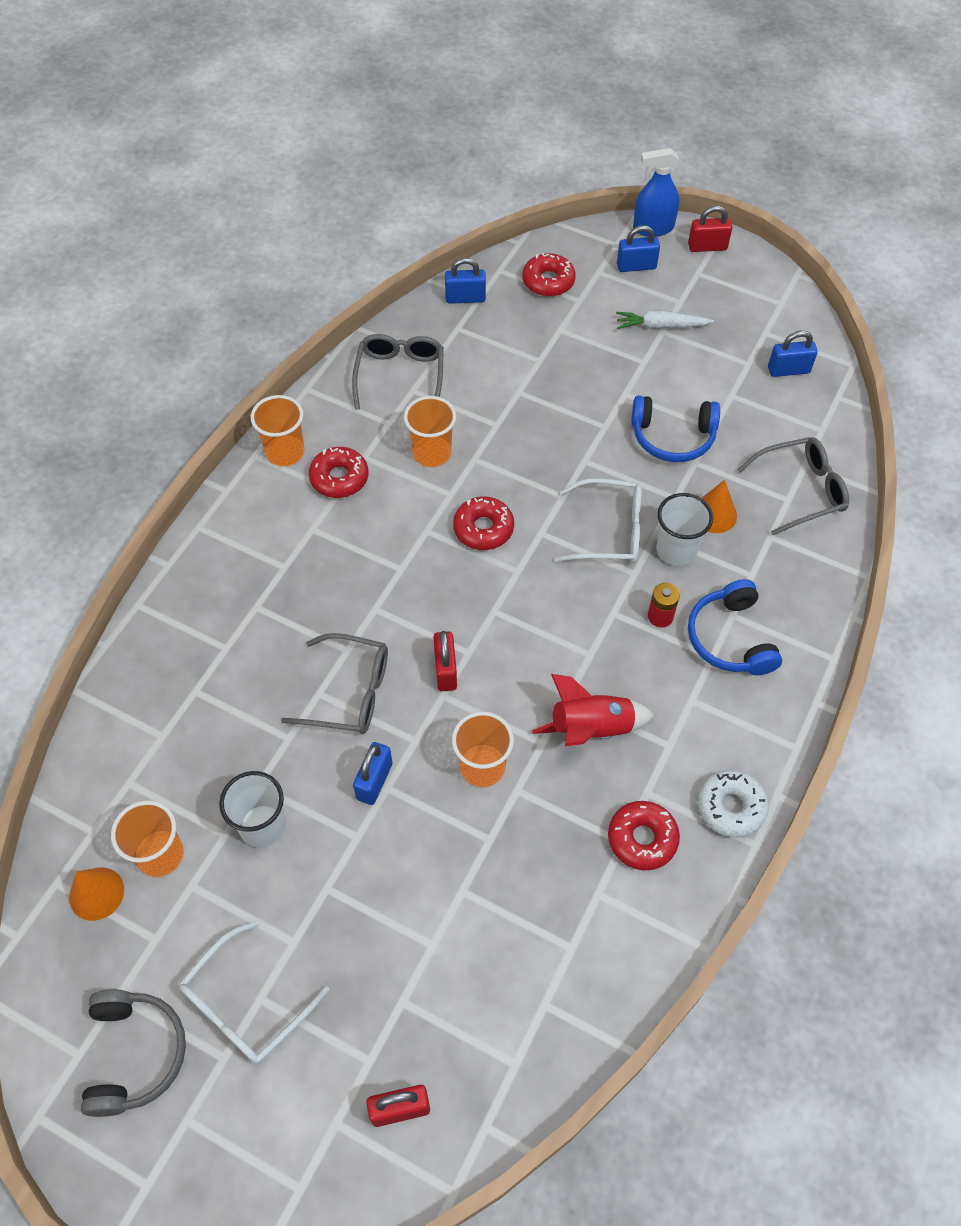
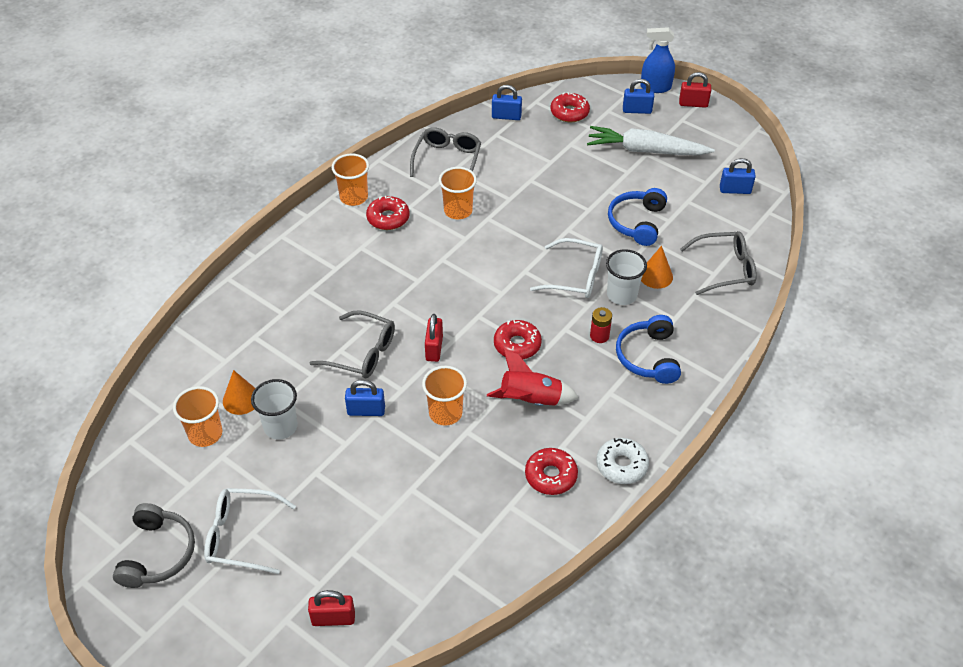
camera: 10 degrees right, 10 degrees down
orange cone [69,867,124,921] -> orange cone moved to [223,370,255,415]
white glasses [179,920,329,1064] -> white glasses turned 45 degrees clockwise [204,488,296,574]
blue padlock [353,742,393,805] -> blue padlock turned 60 degrees clockwise [345,380,385,416]
red donut [453,496,514,550] -> red donut moved to [494,320,542,359]
white carrot [616,311,714,329] -> white carrot [587,126,715,155], size x1.74
blue headphones [631,396,720,462] -> blue headphones turned 90 degrees clockwise [608,188,667,246]

